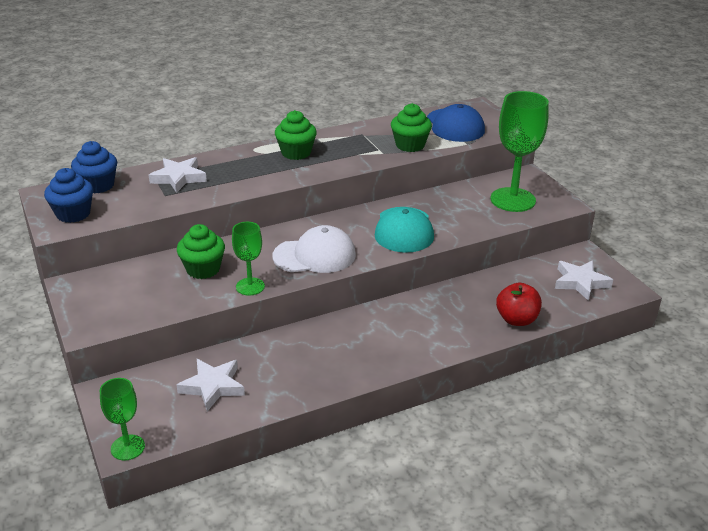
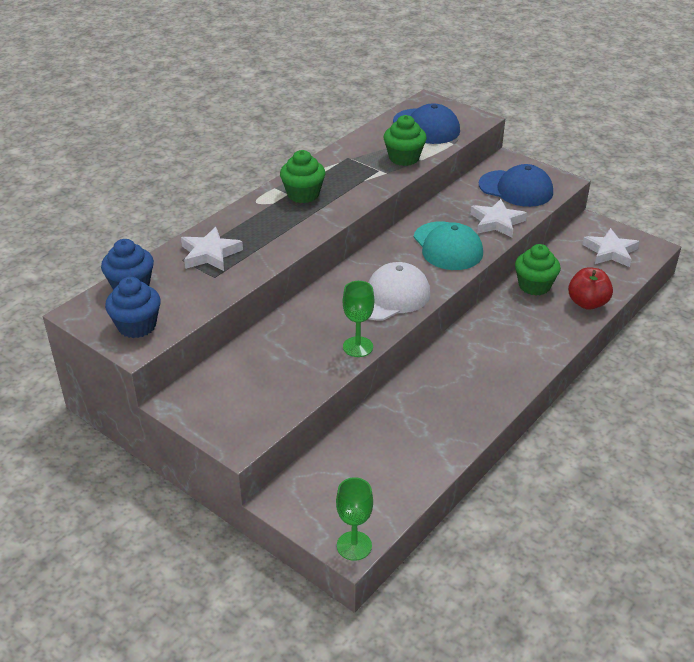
camera: 25 degrees left, 5 degrees up
white star [176,359,245,411] -> white star moved to [470,199,527,238]
green cupcake [177,224,225,279] -> green cupcake moved to [515,244,561,295]
green goblet [491,91,549,212] -> blue cap [479,164,553,207]

